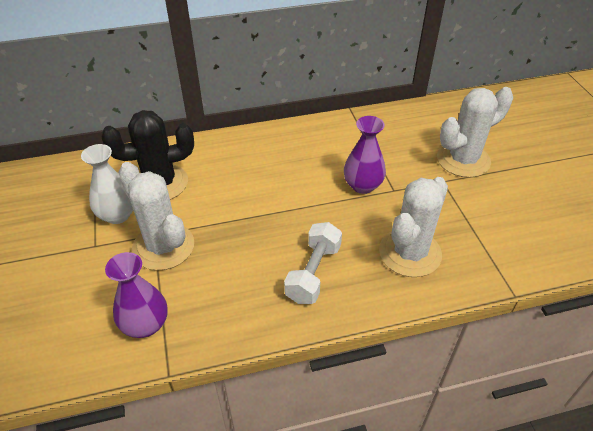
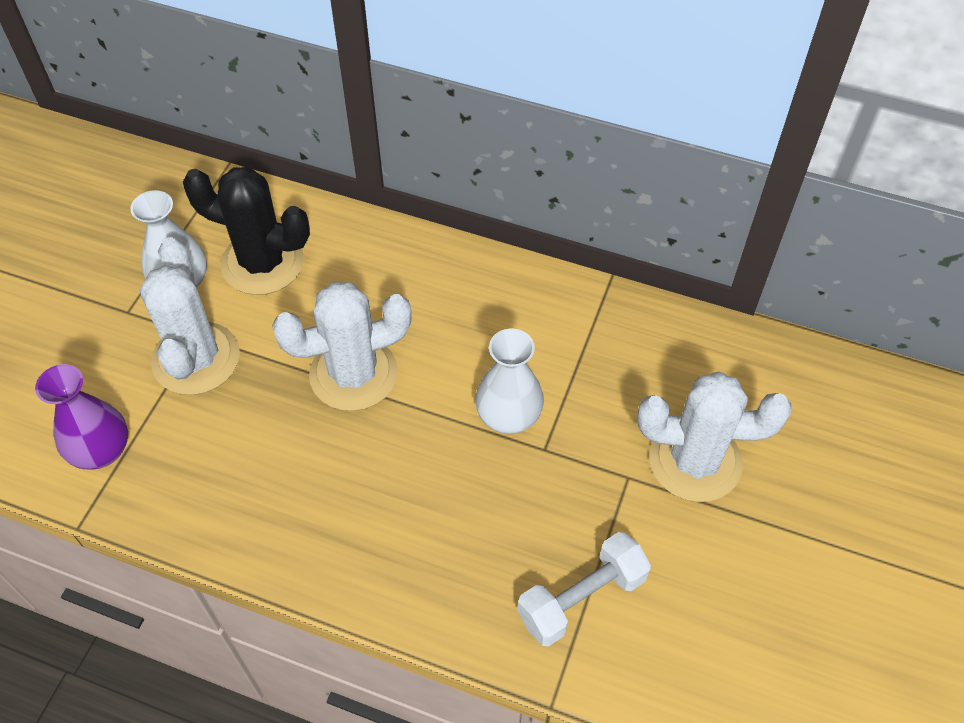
camera: 35 degrees right, 10 degrees up
white dumbbell [284,222,342,304] -> white dumbbell moved to [517,532,651,647]
purple vase [344,116,386,194] -> white vase [475,328,544,434]
white cactus [379,177,448,277] -> white cactus moved to [272,282,412,411]

